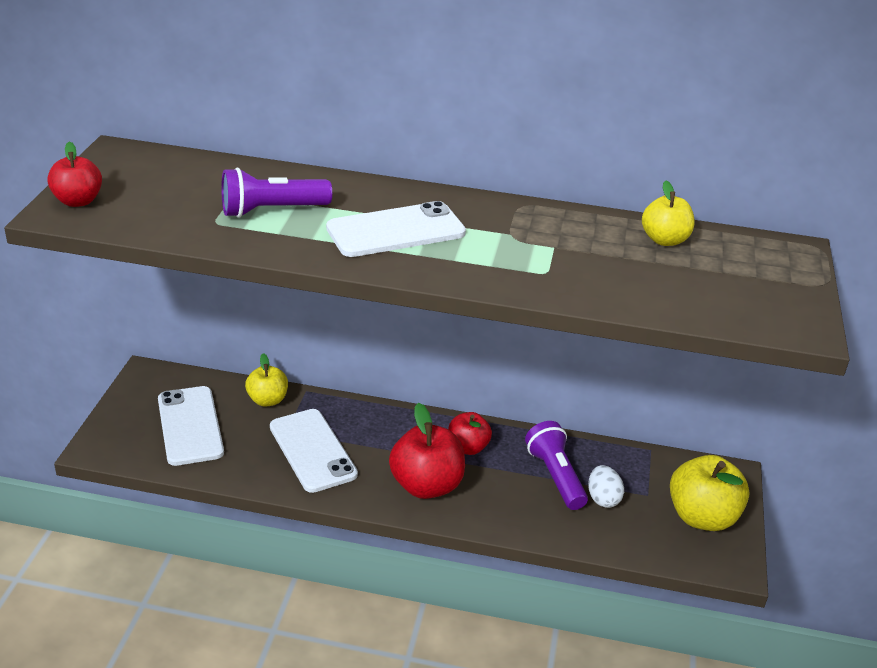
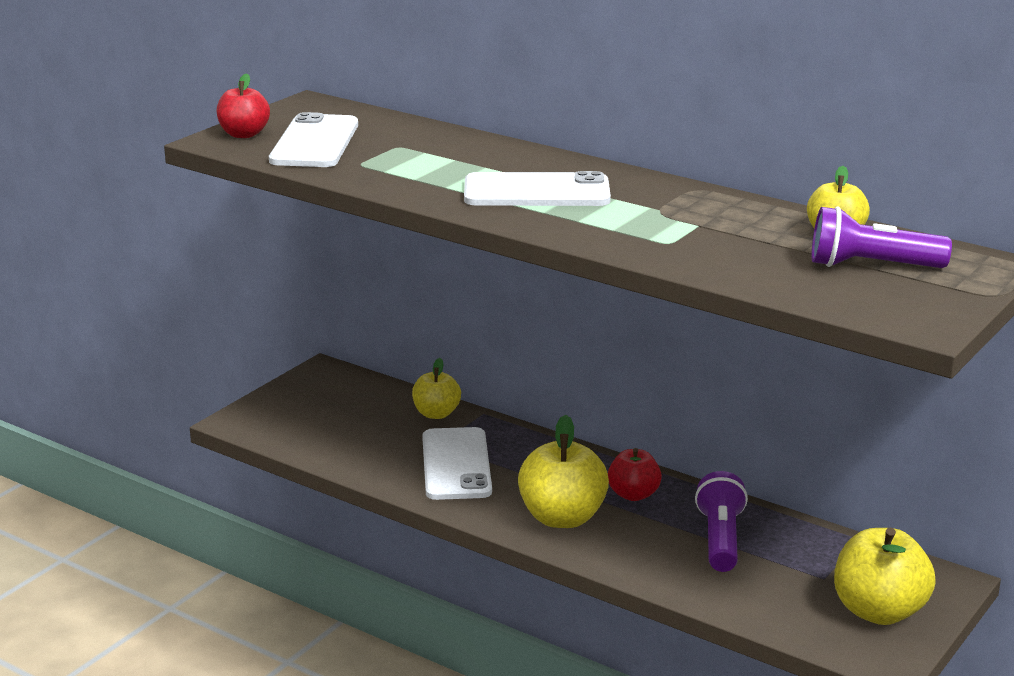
camera: 25 degrees right, 10 degrees down
white phone [158,386,224,466] -> white phone moved to [269,112,358,167]
purple flashlight [221,167,332,218] -> purple flashlight moved to [812,206,952,268]
red apple [389,403,465,499] -> yellow apple [518,415,609,528]
white egg [588,465,624,508] -> none

